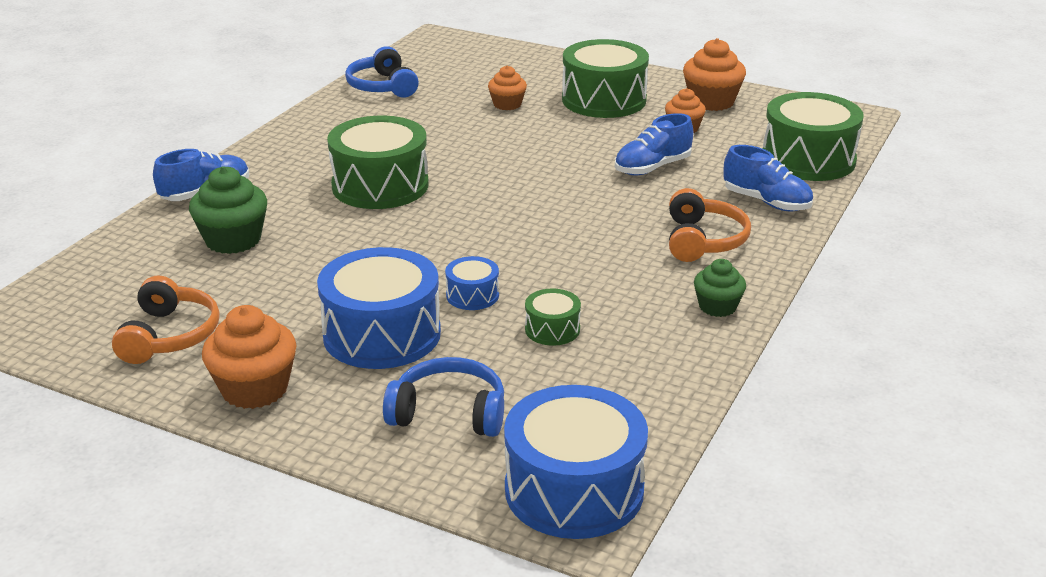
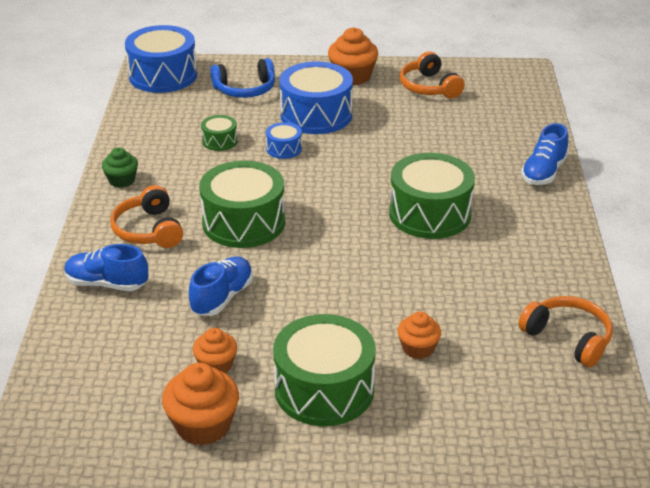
camera: 155 degrees right, 5 degrees up
green cupcake [189,166,267,254] -> none
blue headphones [345,46,419,97] -> orange headphones [518,296,613,367]
green drum [763,92,864,181] -> green drum moved to [199,161,285,248]

